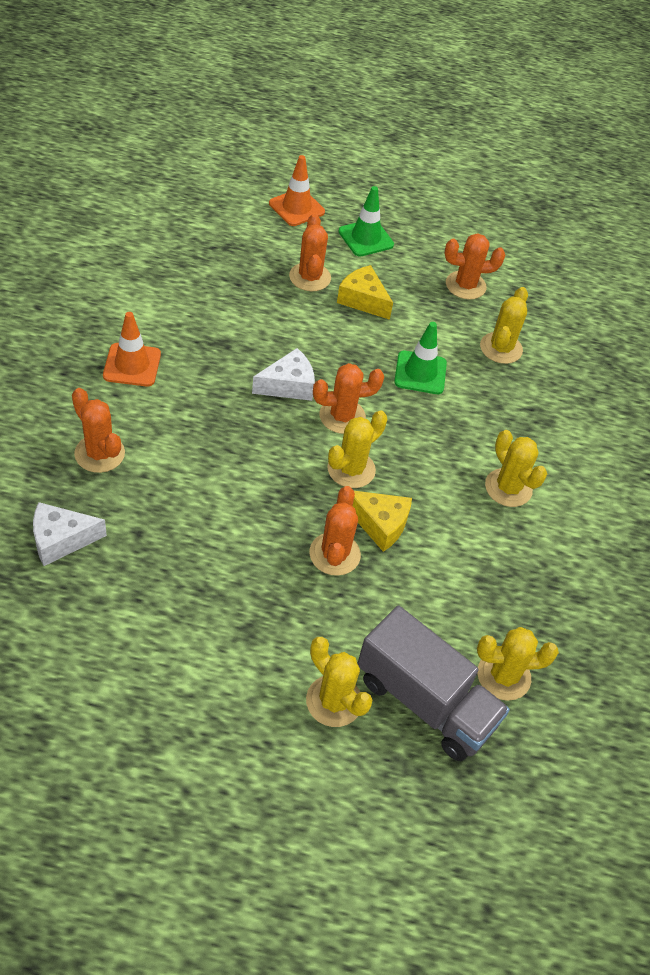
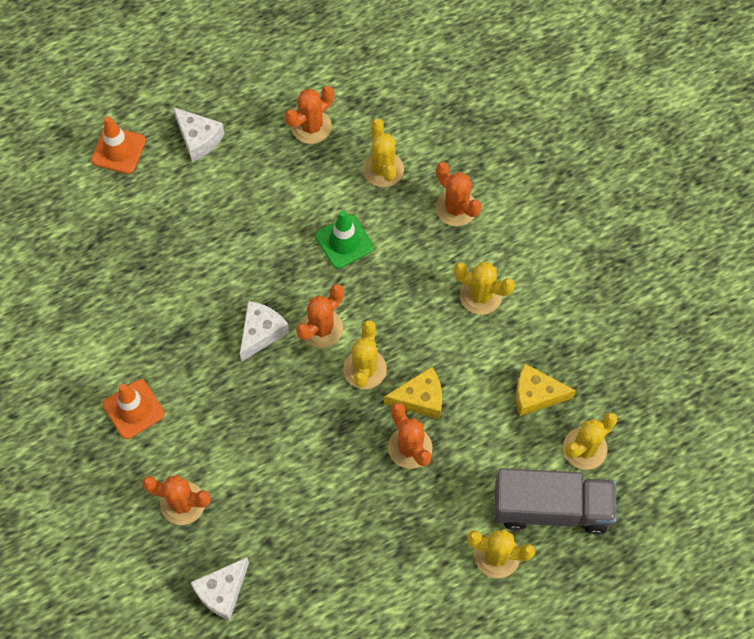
camera: 30 degrees left, 15 degrees up
orange cactus [289,214,331,291] -> orange cactus moved to [436,162,482,226]
yellow cheese [337,265,393,320] -> yellow cheese moved to [516,363,576,416]
green traffic cone [338,186,394,257] -> white cheese [173,107,225,162]

